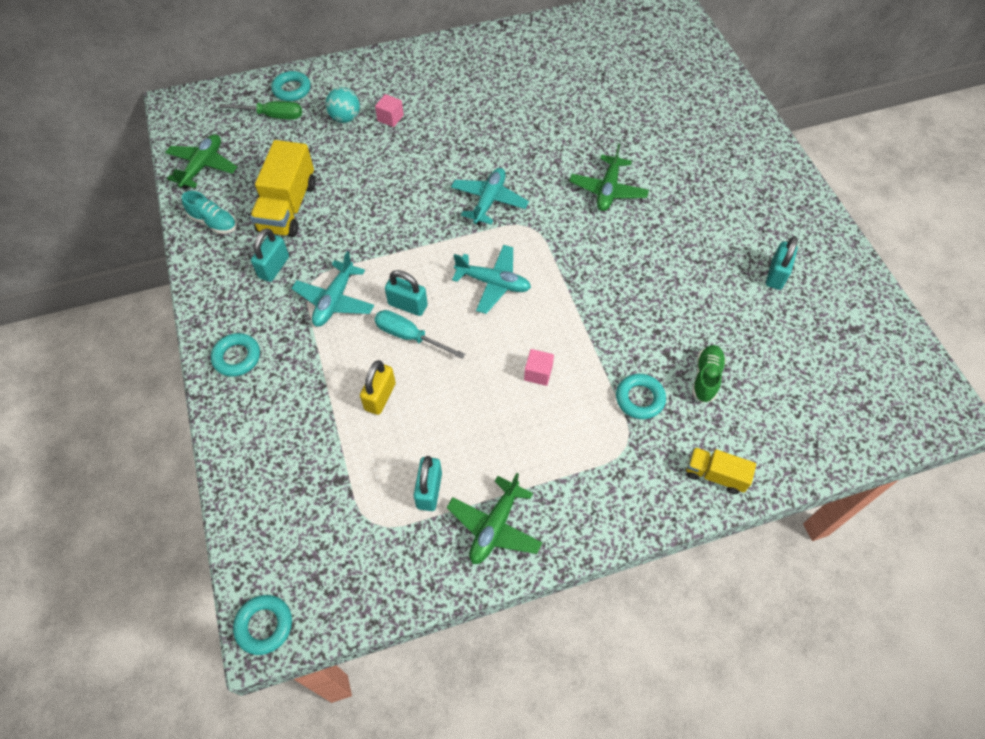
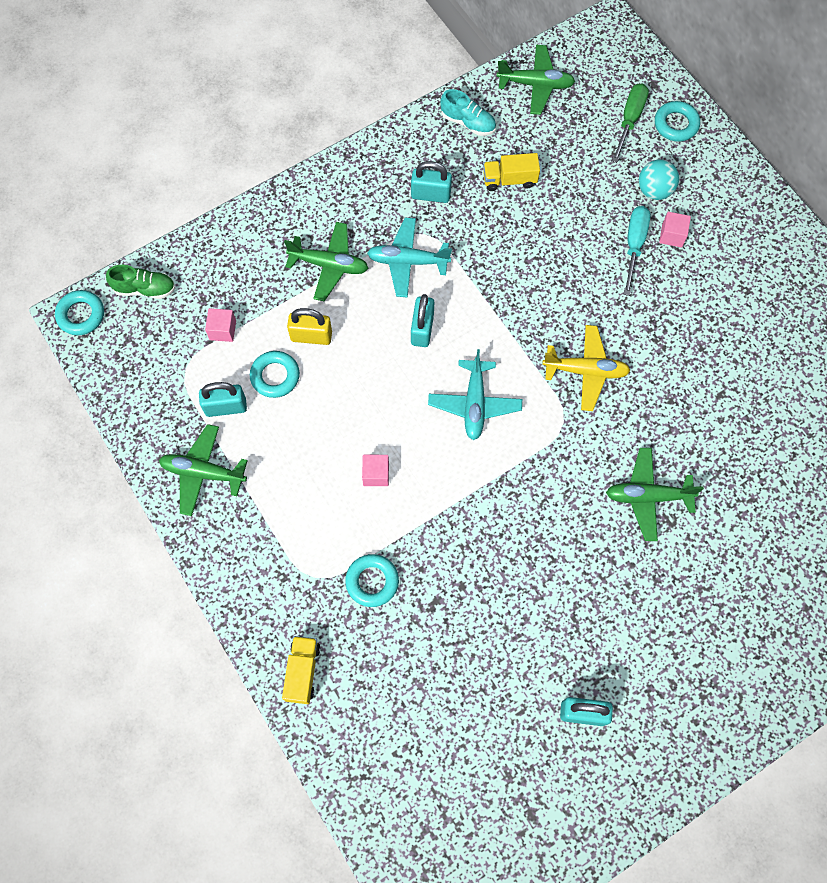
camera: 75 degrees right, 10 degrees up
turquoise shoe [182,191,236,234] -> turquoise shoe turned 75 degrees counterclockwise [440,89,496,136]
turquoise ring [211,333,260,377] -> turquoise ring moved to [250,351,300,398]
green screwdriver [219,101,302,120] -> green screwdriver turned 150 degrees counterclockwise [612,83,649,163]
yellow truck [250,140,315,237] -> yellow truck [483,153,540,191], size x0.56
turquoise screwdriver [374,310,465,359] -> turquoise screwdriver moved to [623,206,651,296]
turquoise plane [451,168,529,225] -> yellow plane [542,325,631,411]
green shoe [692,345,726,403] -> green shoe moved to [106,265,175,299]
none -> pink cube [205,308,236,342]
none -> green plane [284,222,368,301]

